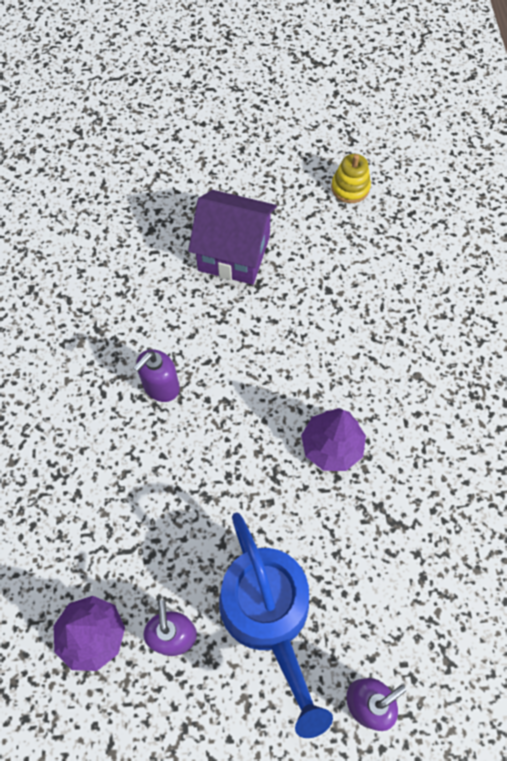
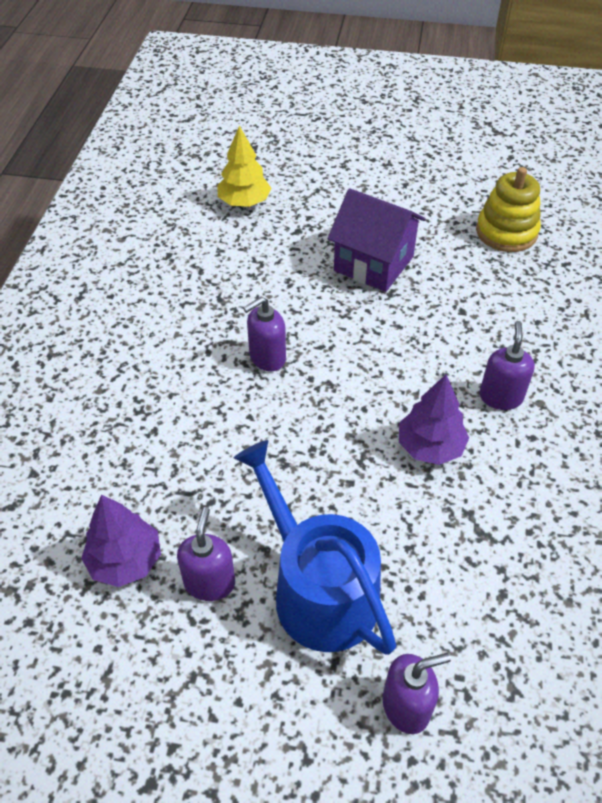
camera: 15 degrees right, 15 degrees down
blue watering can [219,512,333,738] -> blue watering can turned 150 degrees clockwise [234,440,396,655]
yellow stacking toy [331,154,371,203] -> yellow stacking toy [476,167,541,252], size x1.54
none -> yellow tree [217,125,271,207]
none -> purple soap dispenser [479,321,535,410]

